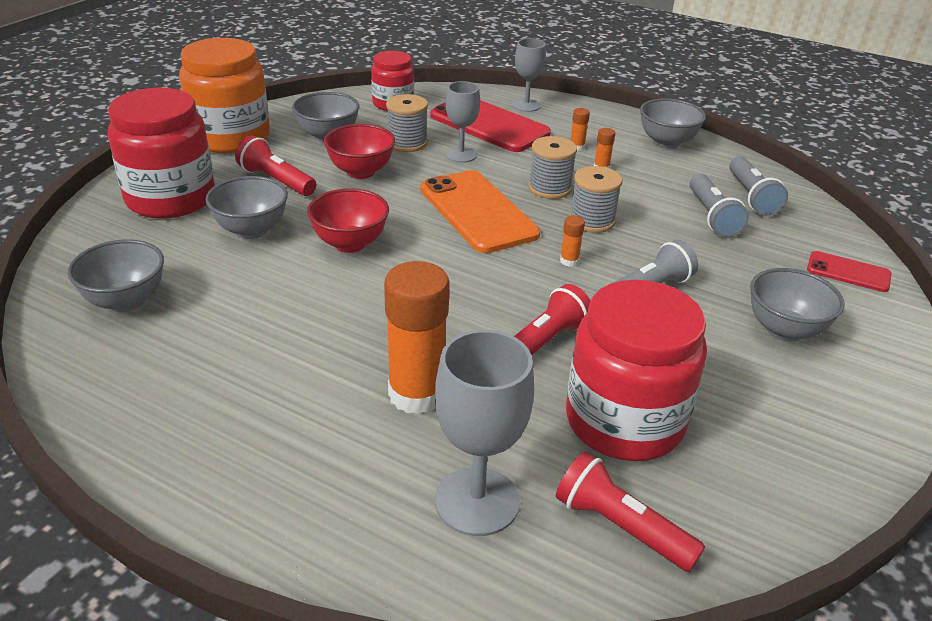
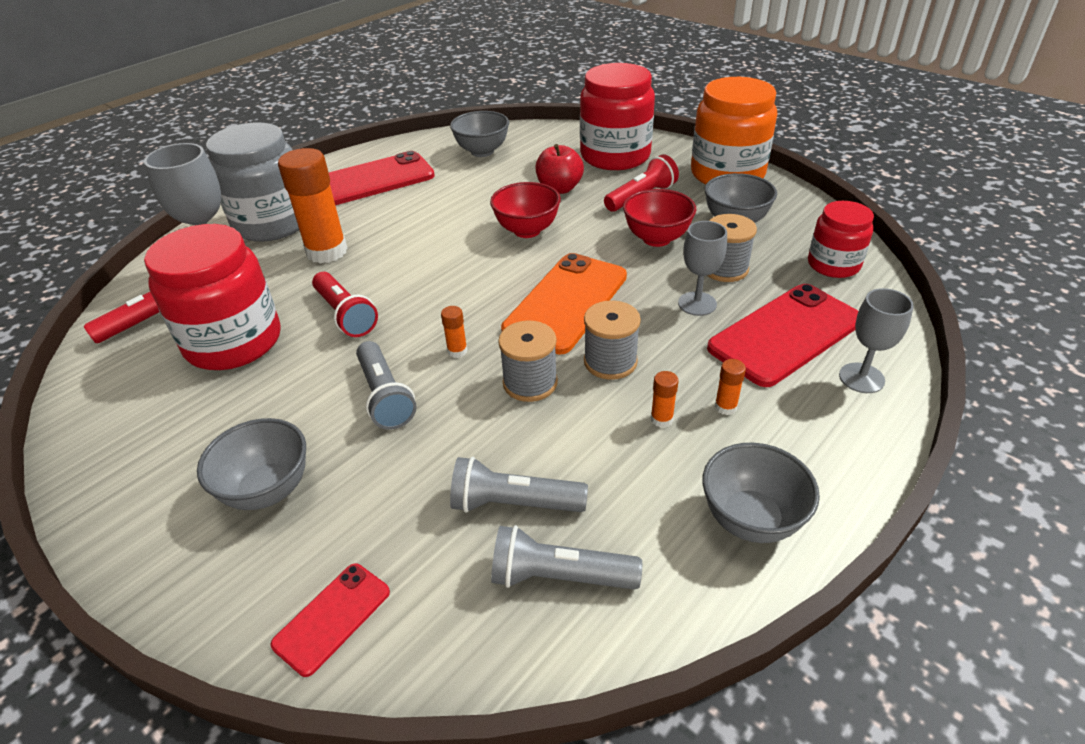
camera: 105 degrees right, 5 degrees up
grey bowl [206,176,288,239] -> red apple [536,144,584,194]
orange phone [420,170,540,253] -> orange phone turned 45 degrees counterclockwise [501,253,627,354]
none -> grey jar [206,122,299,242]
none -> red phone [329,151,435,205]

